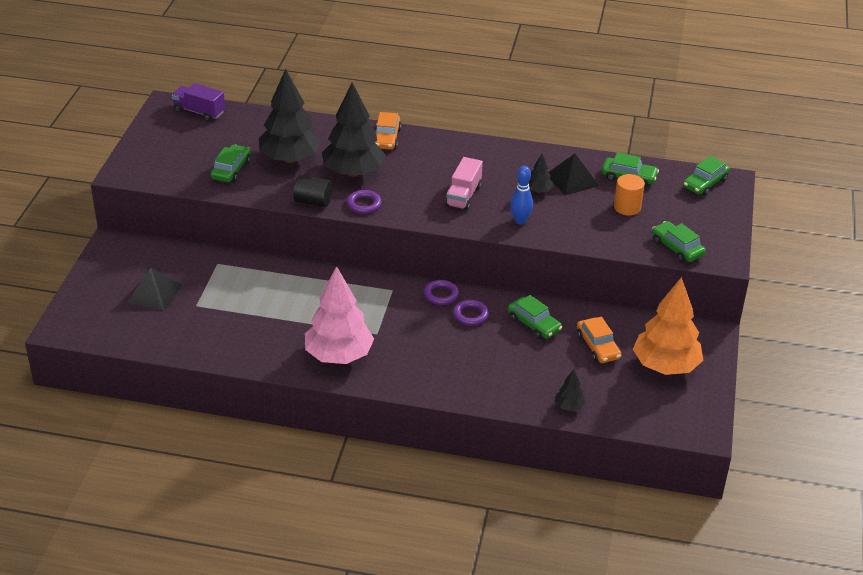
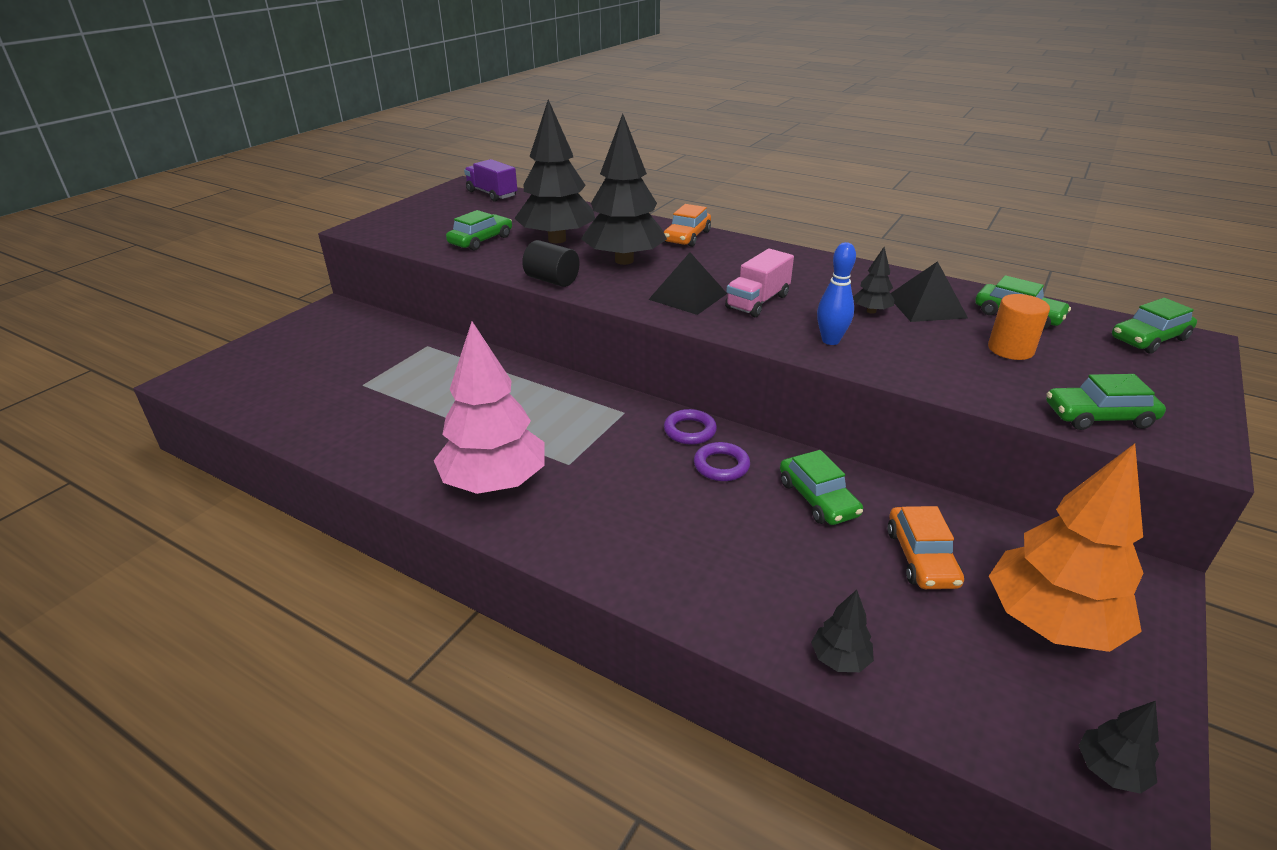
camera: 20 degrees right, 5 degrees down
black pyramid [127,268,182,311] -> black pyramid moved to [648,252,727,315]
purple ring [347,190,382,214] -> none
green car [652,221,706,262] -> green car turned 75 degrees counterclockwise [1046,374,1166,430]
none -> black tree [1078,701,1159,794]

